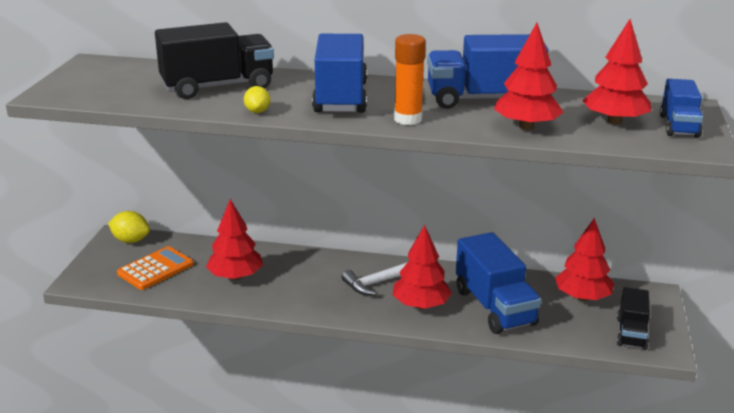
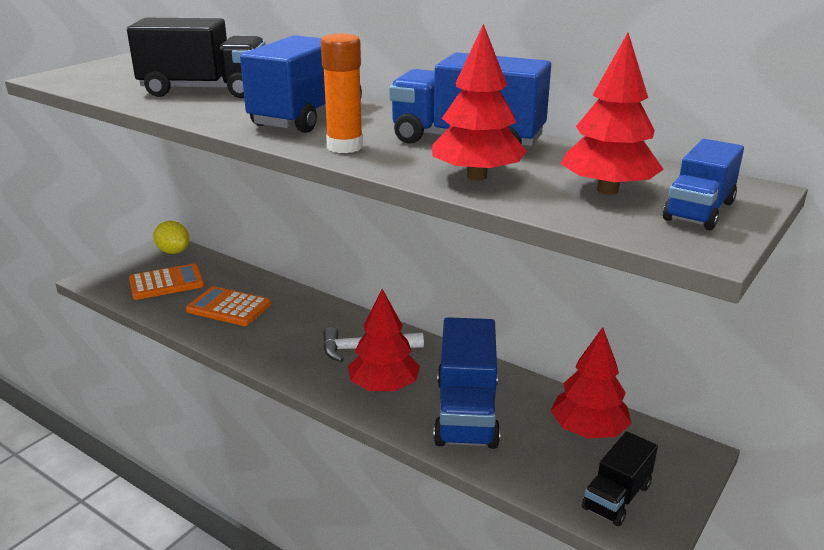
camera: 25 degrees right, 0 degrees up
red tree [206,199,263,280] -> orange calculator [186,286,271,326]
yellow lemon [244,86,270,113] -> none

